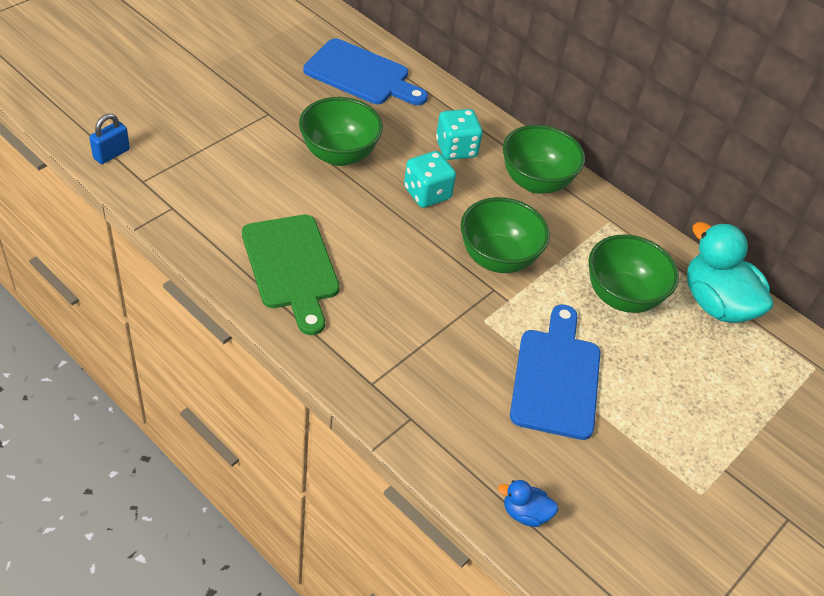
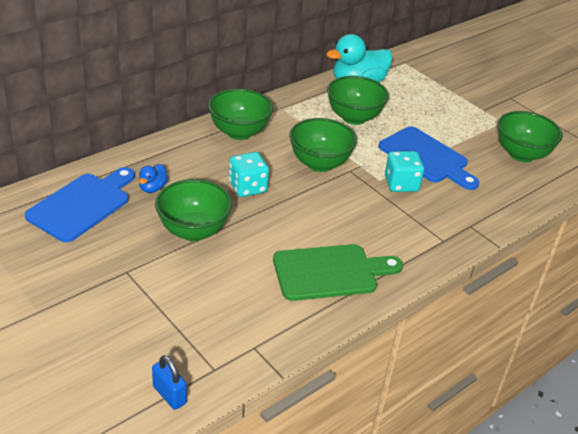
camera: 80 degrees left, 10 degrees down
turquoise dice [436,109,483,160] -> turquoise dice moved to [385,151,424,192]
blue duck [498,480,558,527] -> blue duck moved to [139,164,168,193]
blue cutting board [510,304,600,440] -> blue cutting board turned 150 degrees counterclockwise [378,126,479,190]
none -> green bowl [498,111,563,162]

